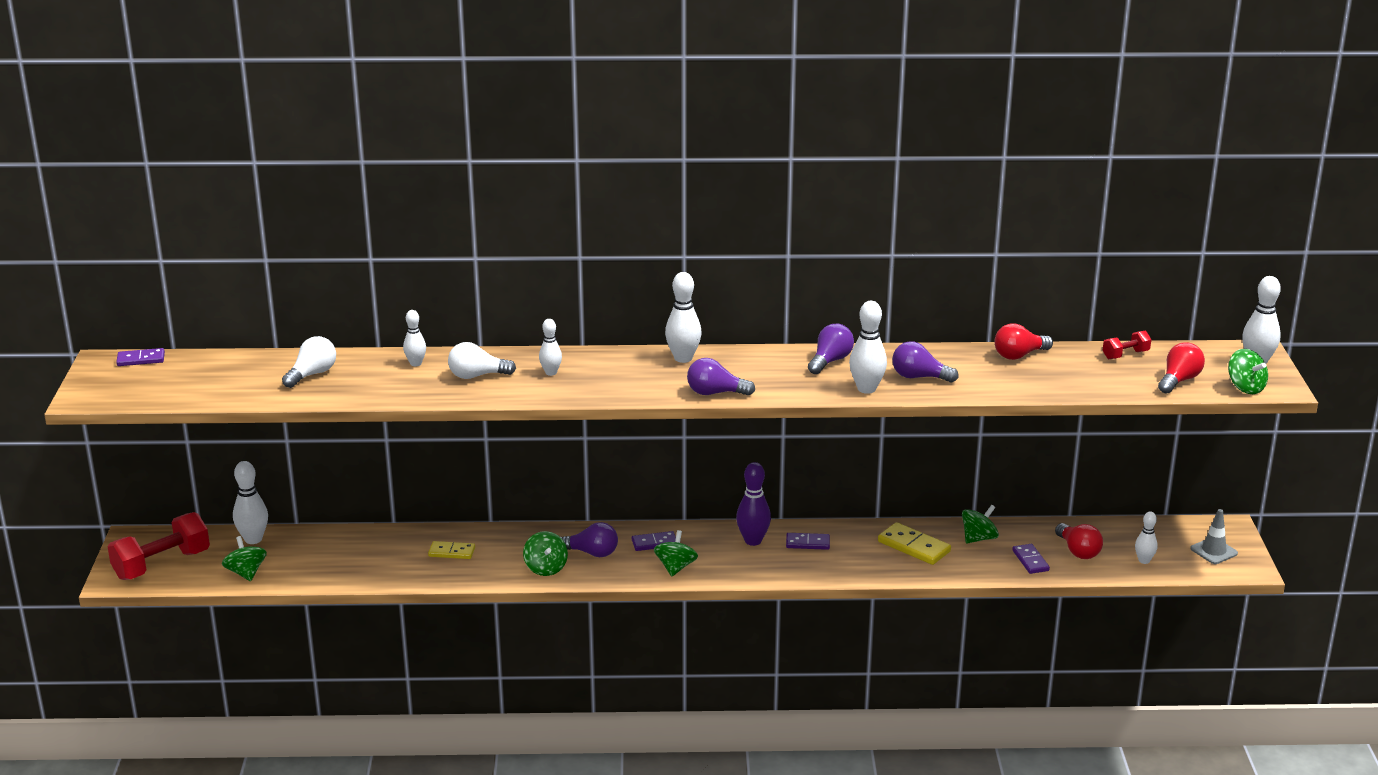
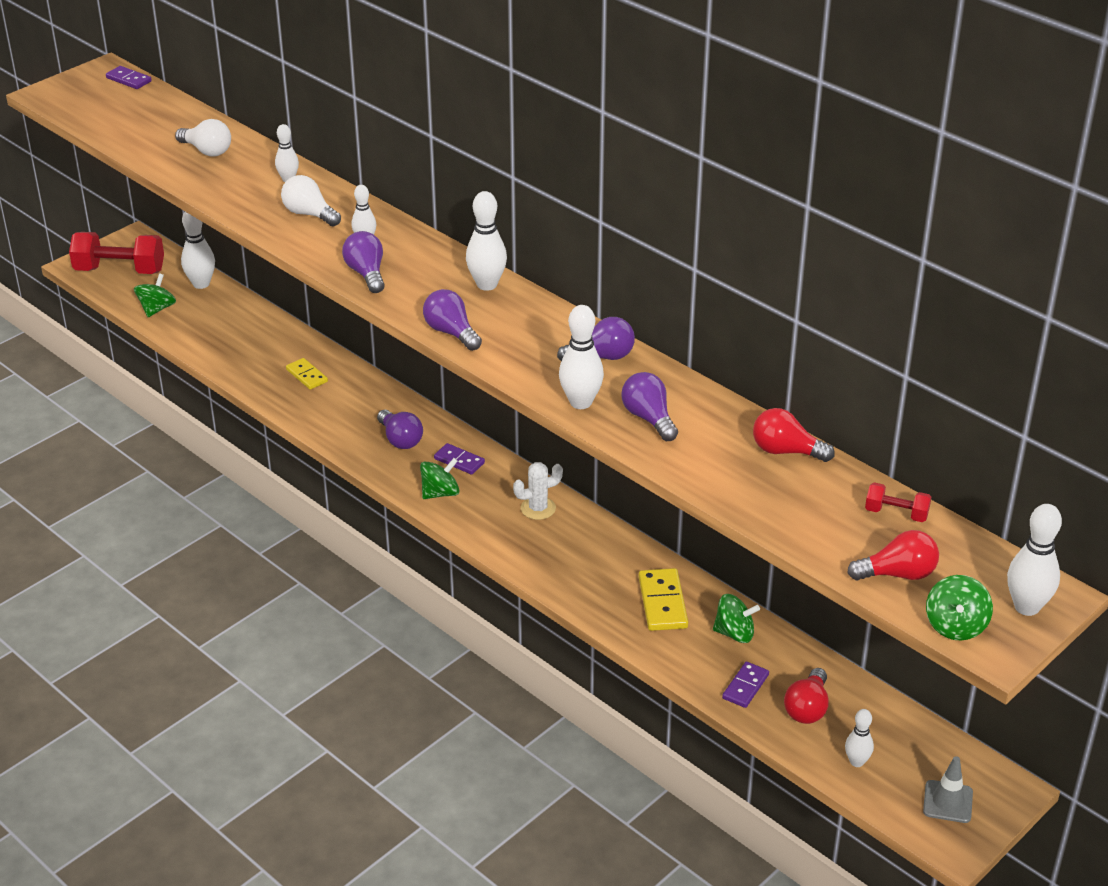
camera: 45 degrees right, 10 degrees up
white light bulb [282,336,336,388] -> white light bulb turned 45 degrees clockwise [175,119,231,156]
green spinning top [523,531,568,576] -> none
purple bowling pin [736,462,771,546] -> white cactus [513,462,563,520]
purple domino [786,533,830,550] -> none
none -> purple light bulb [342,231,385,293]

